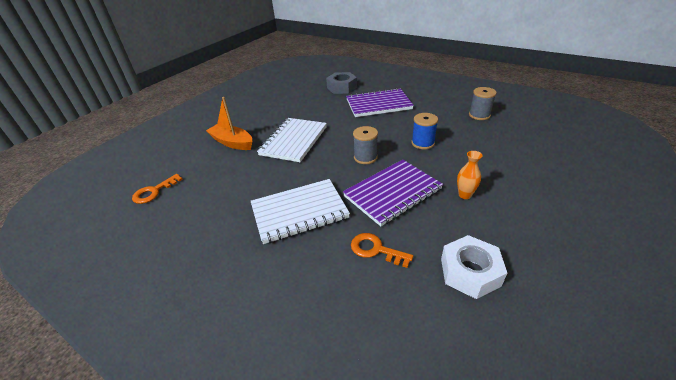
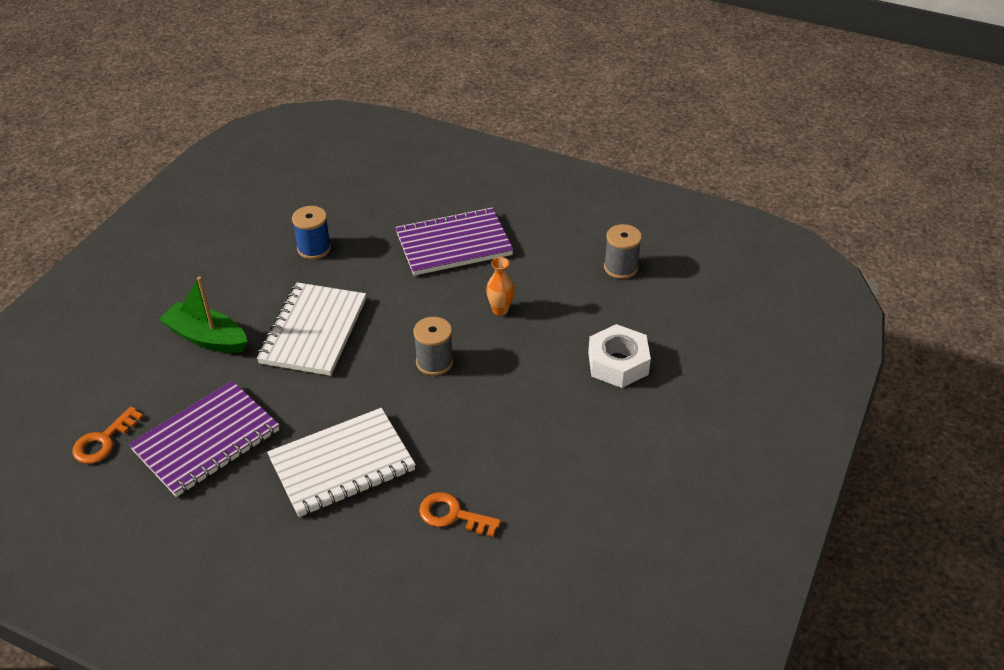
camera: 10 degrees left, 5 degrees up
orange boat [206,97,252,150] -> green boat [159,276,247,353]
grey nut [326,72,357,94] -> none
purple notebook [343,160,443,226] -> purple notebook moved to [129,381,279,497]
blue spool [412,113,438,149] -> blue spool moved to [292,206,331,259]
white nut [441,235,507,299] -> white nut moved to [588,324,651,388]
orange vase [457,151,483,199] -> orange vase moved to [486,257,515,316]

